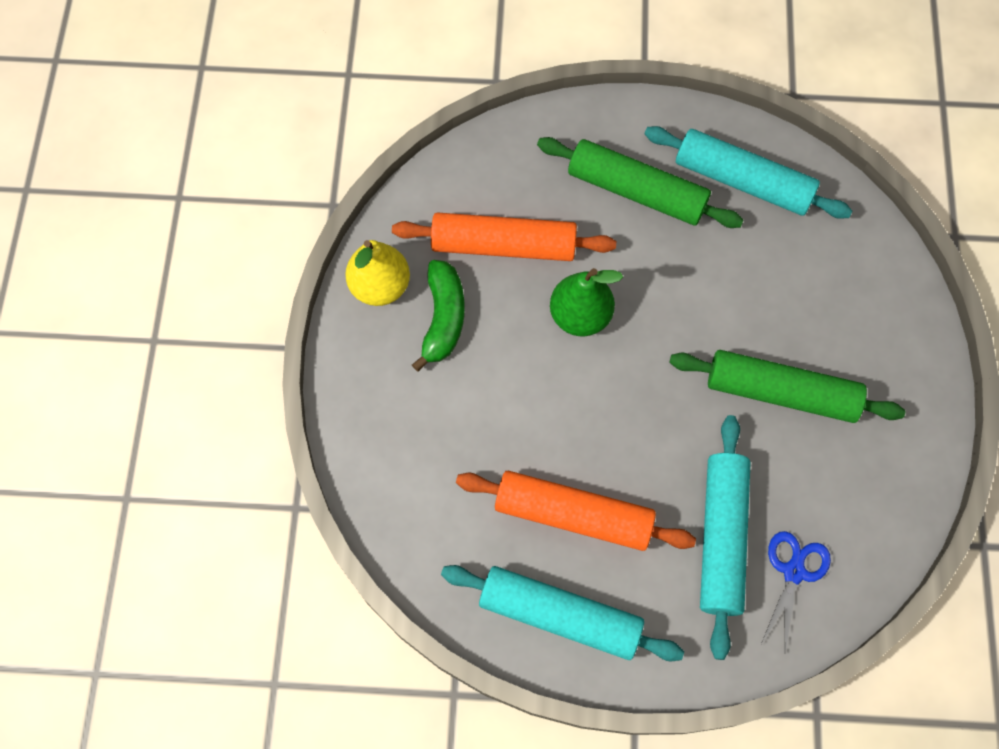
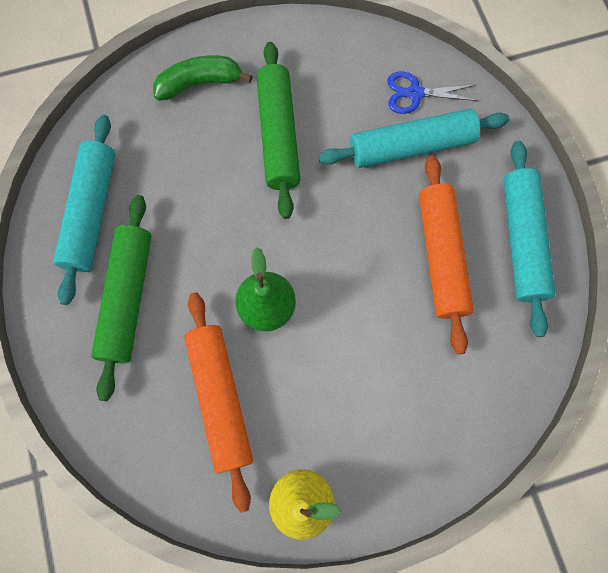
camera: 110 degrees left, 5 degrees up
green banana [412,260,465,372] -> green banana moved to [153,55,252,101]

